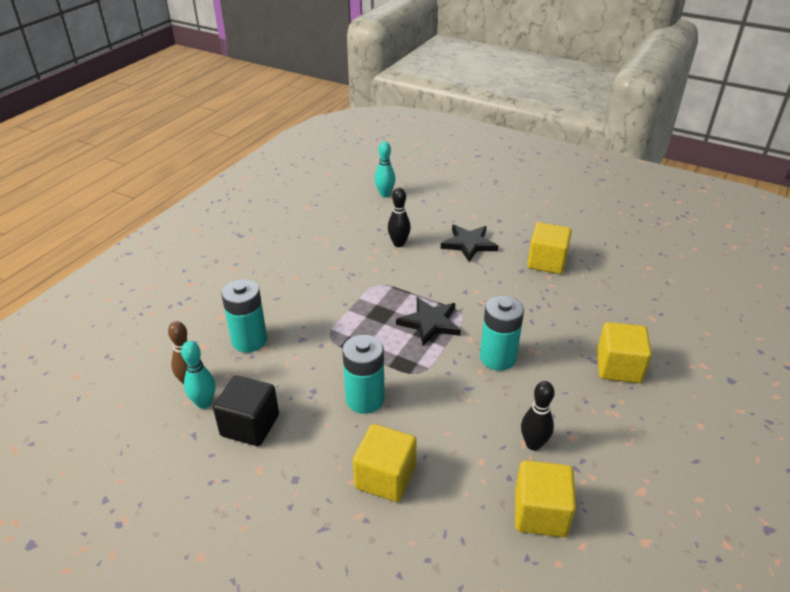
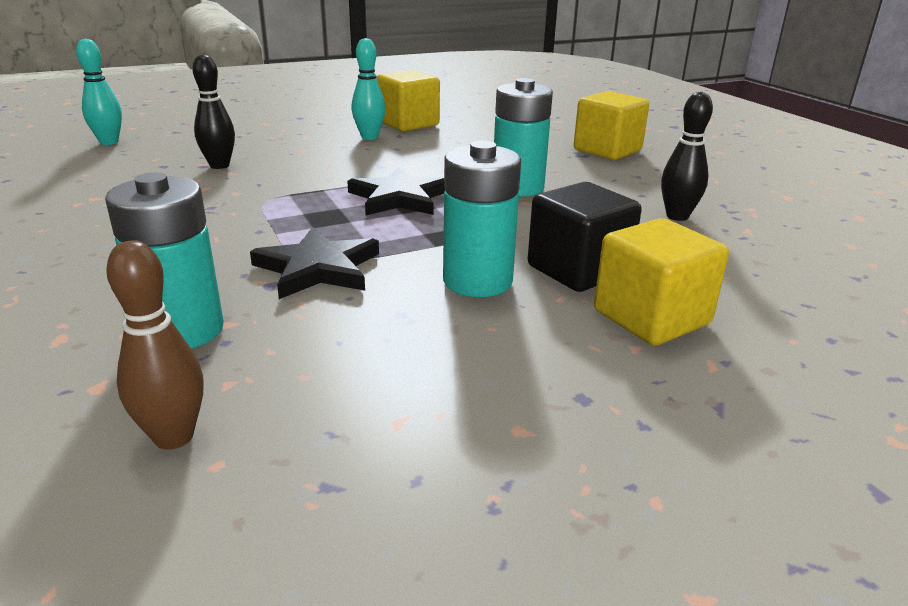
camera: 55 degrees left, 10 degrees down
turquoise bowling pin [181,341,215,409] -> turquoise bowling pin moved to [351,38,386,140]
black cube [213,376,279,446] -> black cube moved to [528,182,642,292]
black star [441,225,498,262] -> black star moved to [250,226,379,299]
yellow cube [515,460,576,537] -> none

